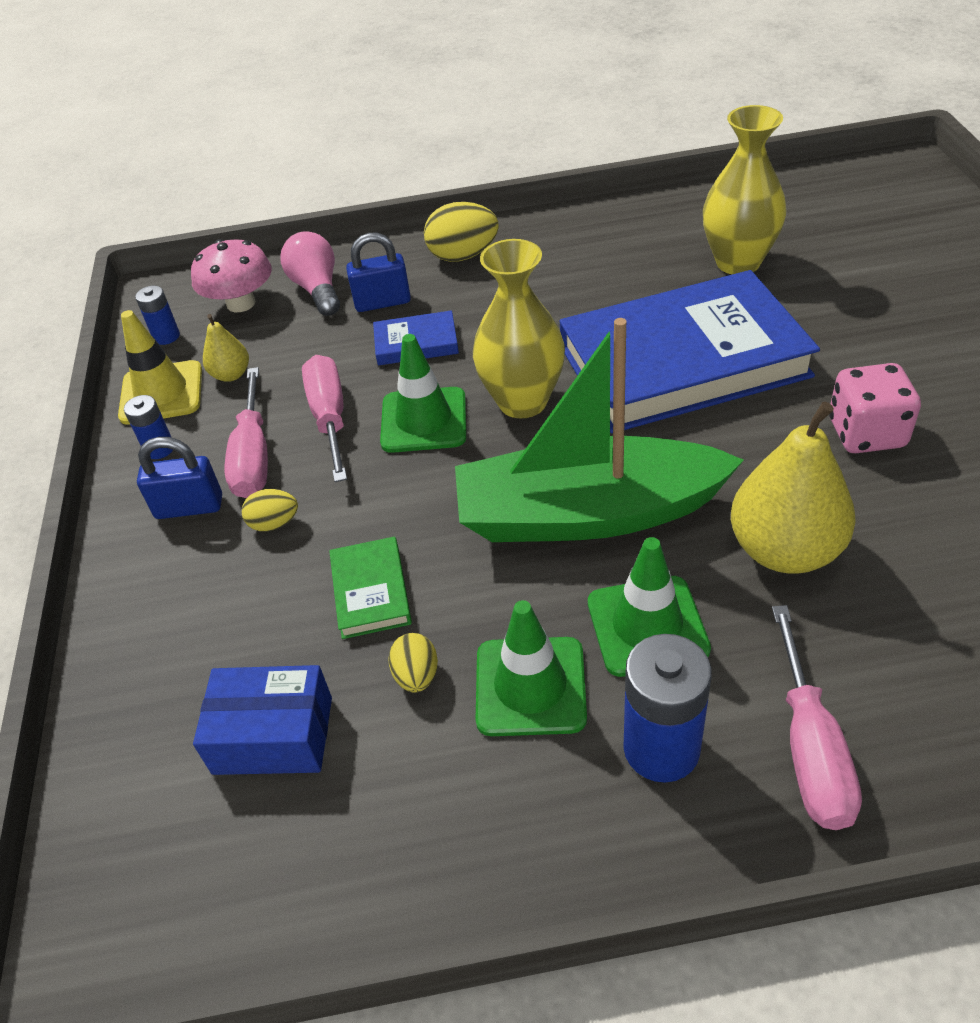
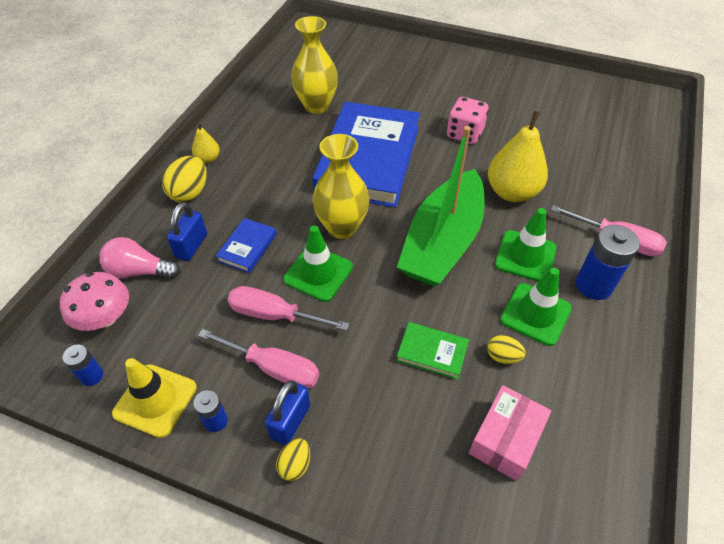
camera: 65 degrees left, 5 degrees up
blue box [193,665,332,775] -> pink box [469,385,551,481]
yellow pear [203,314,249,382] -> yellow pear moved to [192,122,220,163]
yellow egg [242,489,298,532] -> yellow egg moved to [276,438,310,481]

